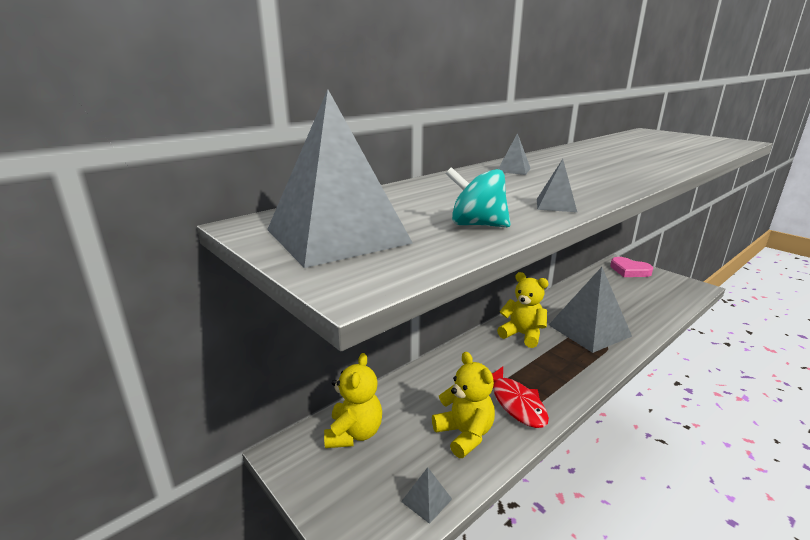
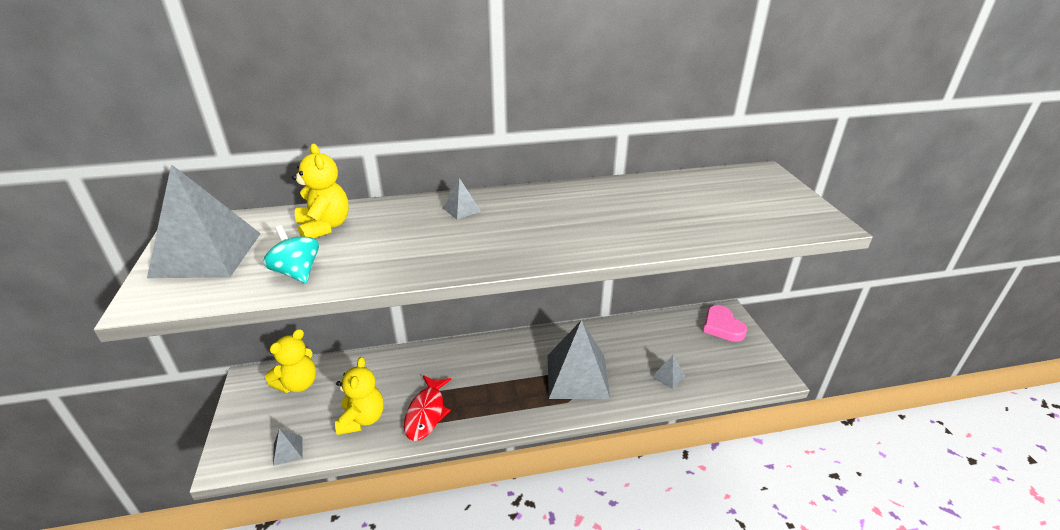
camera: 30 degrees right, 10 degrees up
yellow teddy bear [497,272,549,348] -> yellow teddy bear moved to [292,144,349,239]
grey pyramid [537,159,577,212] -> grey pyramid moved to [652,355,685,389]

